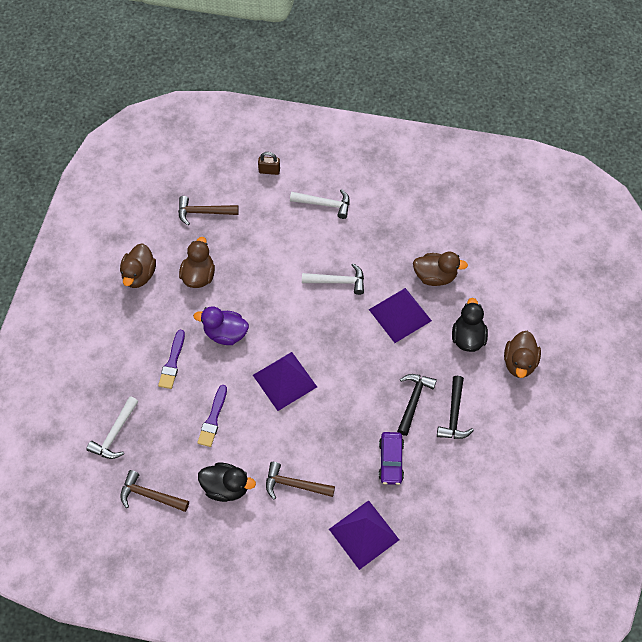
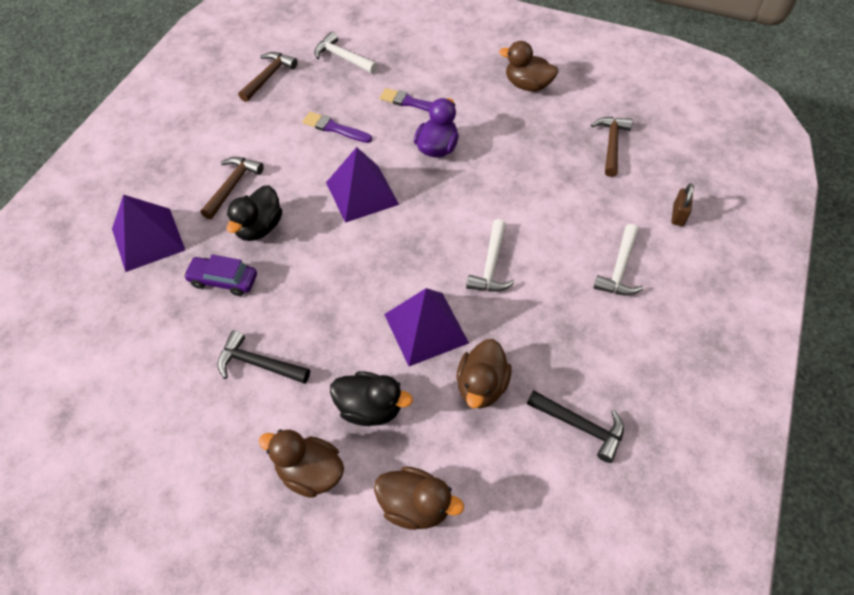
camera: 100 degrees right, 5 degrees down
brown duck [179,237,215,288] -> brown duck moved to [374,466,464,530]
black duck [198,462,256,502] -> black duck moved to [227,185,282,241]
black hammer [397,374,437,436] -> black hammer moved to [527,390,624,463]

